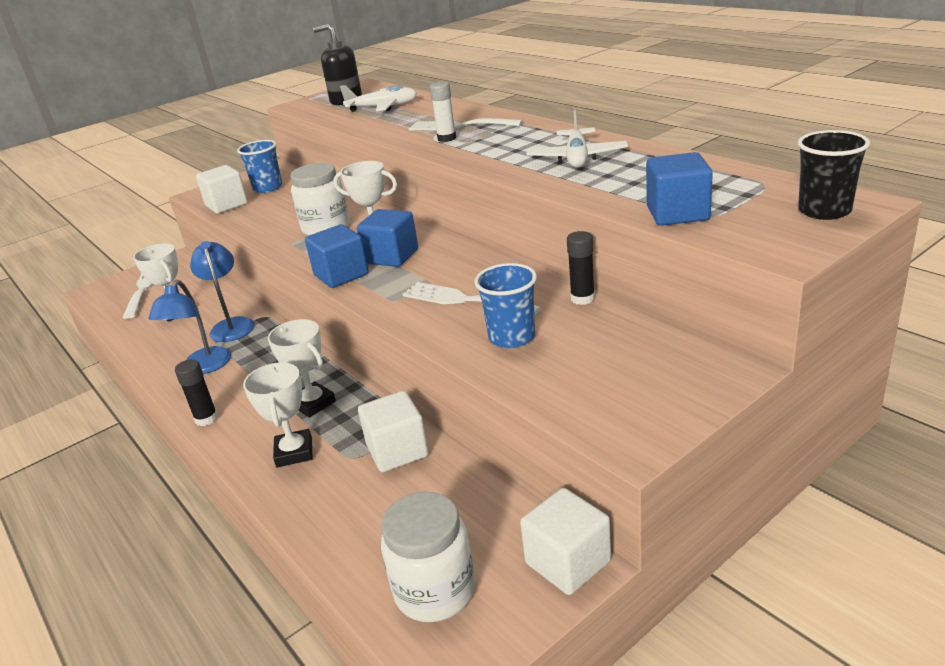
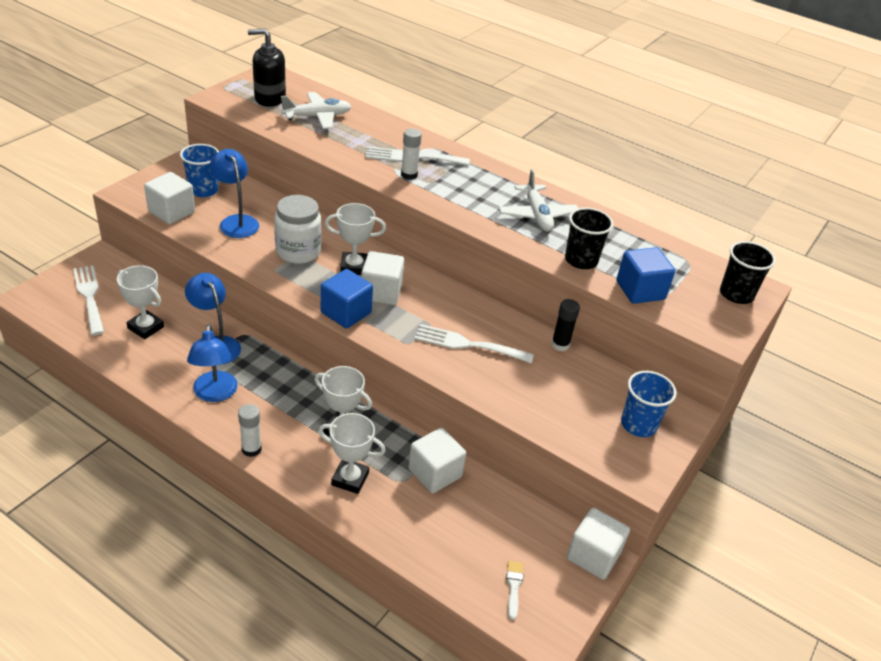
camera: 25 degrees left, 10 degrees up
black glue stick [175,359,218,426] -> white glue stick [238,404,262,457]
white trophy [243,362,313,467] -> white trophy turned 45 degrees counterclockwise [319,413,386,494]
blue cube [357,209,418,267] -> white cube [361,251,404,305]
white jar [381,492,475,622] -> white brush [506,561,523,620]
blue cup [474,263,537,348] -> blue cup moved to [621,371,677,437]
none -> blue lamp [210,149,259,238]
none -> black cup [565,208,614,269]

